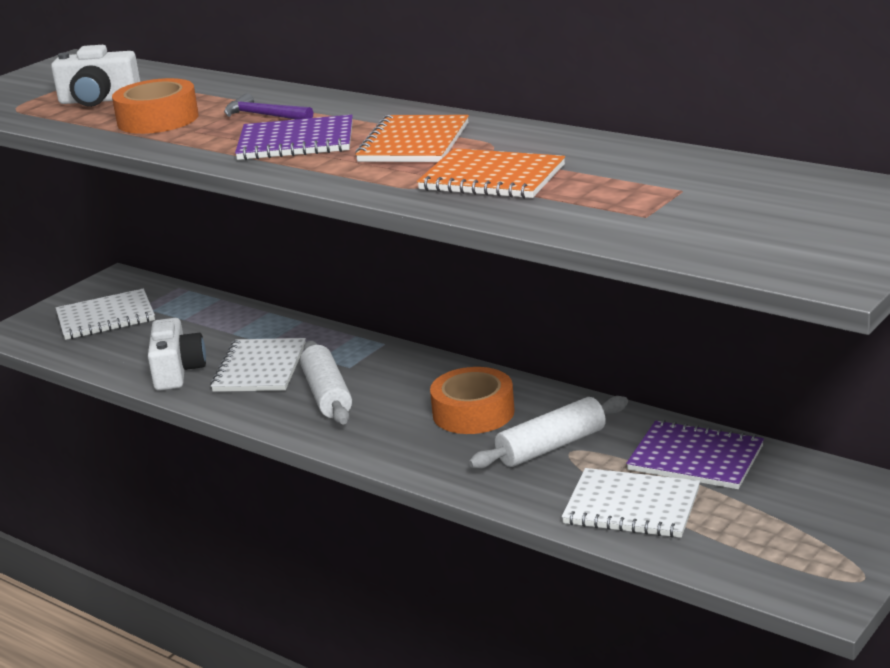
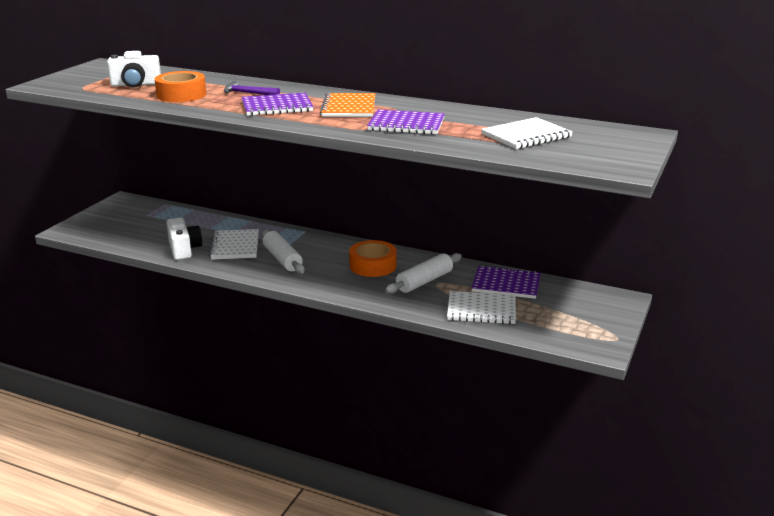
camera: 15 degrees left, 0 degrees up
white notebook [56,289,155,340] -> white notebook moved to [481,117,573,149]
orange notebook [417,148,565,199] -> purple notebook [367,109,445,135]

